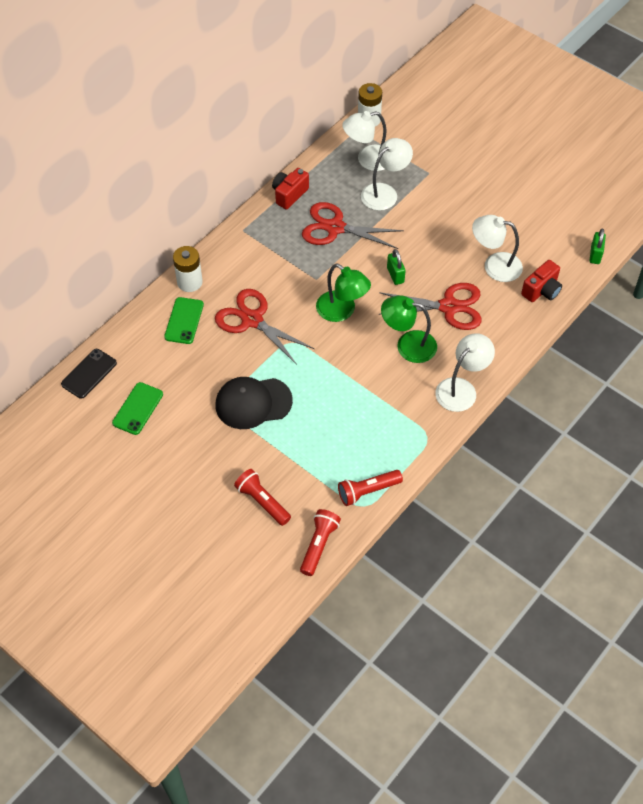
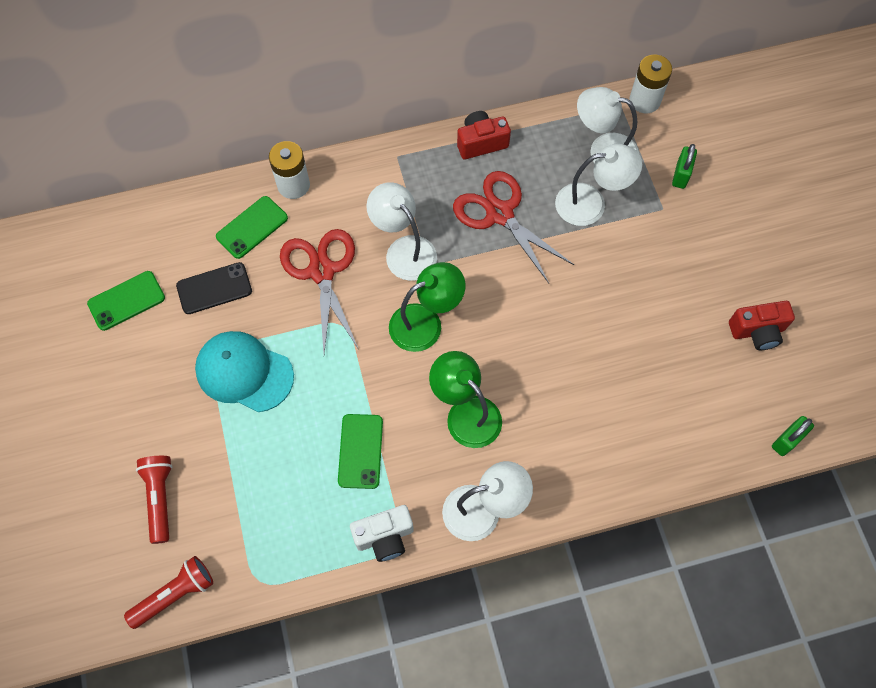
camera: 35 degrees right, 10 degrees up
black phone [61,349,117,399] -> black phone moved to [176,262,252,314]
black cap [216,377,293,429] -> turquoise cap [195,331,294,412]
green lamp [316,263,371,322] -> green lamp turned 105 degrees counterclockwise [389,262,465,352]
red flashlight [338,470,403,506] -> none
red scissors [379,283,481,330] -> none
green padlock [387,249,406,285] -> green padlock moved to [672,144,697,189]
white lamp [472,215,523,282] -> white lamp moved to [366,182,437,281]
red camera [521,260,562,302] -> red camera moved to [729,301,795,350]
none -> green phone [338,414,383,489]
none -> white camera [350,505,414,562]

